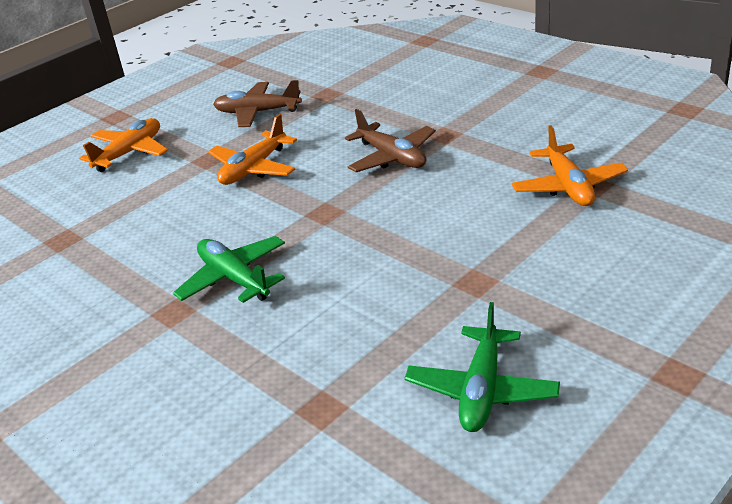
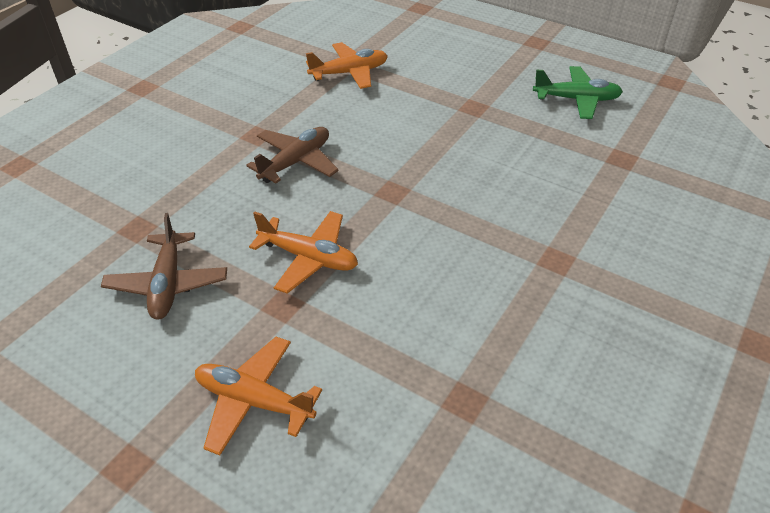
camera: 105 degrees left, 10 degrees up
green plane [173,236,285,303] -> none

